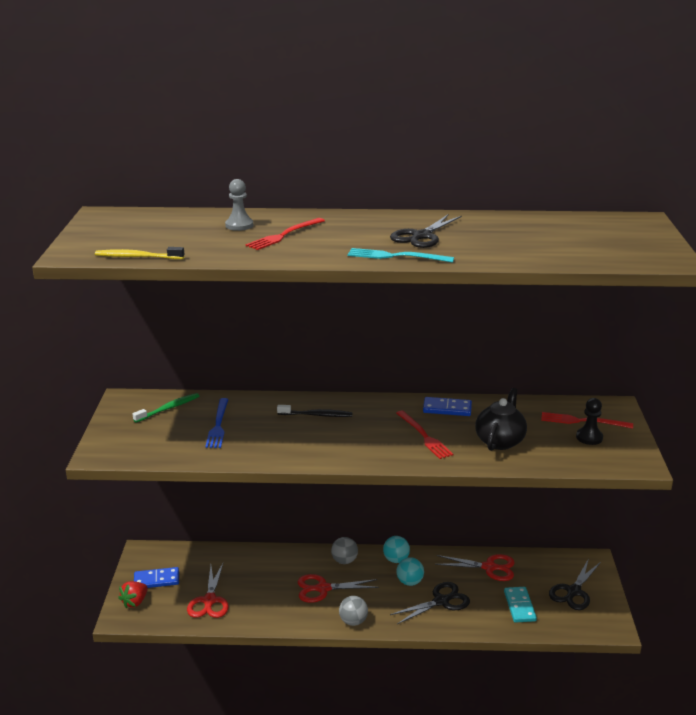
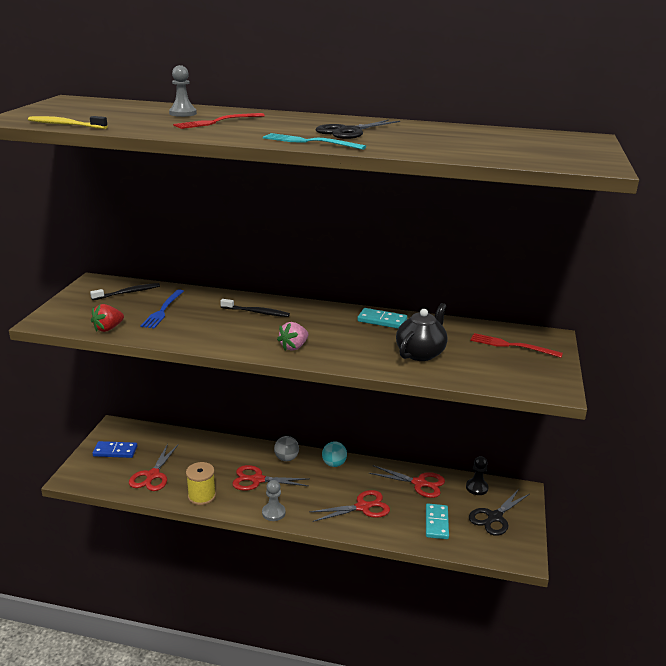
camera: 10 degrees right, 0 degrees up
red strawberry [118,581,148,609] -> red strawberry moved to [91,304,124,332]
green toothbrush [133,393,199,423] -> black toothbrush [90,283,160,300]
grey ball [339,596,368,626] -> grey pawn [262,480,286,521]
black scissors [390,582,470,624] -> red scissors [310,490,390,522]
red fork [396,411,453,459] -> none
turquoise ball [396,557,424,586] -> none
blue domino [423,397,472,416] -> turquoise domino [357,308,407,329]
black pawn [576,398,603,445] -> black pawn moved to [466,456,489,495]
none -> yellow spool [186,462,216,505]
none -> pink strawberry [277,322,308,351]

